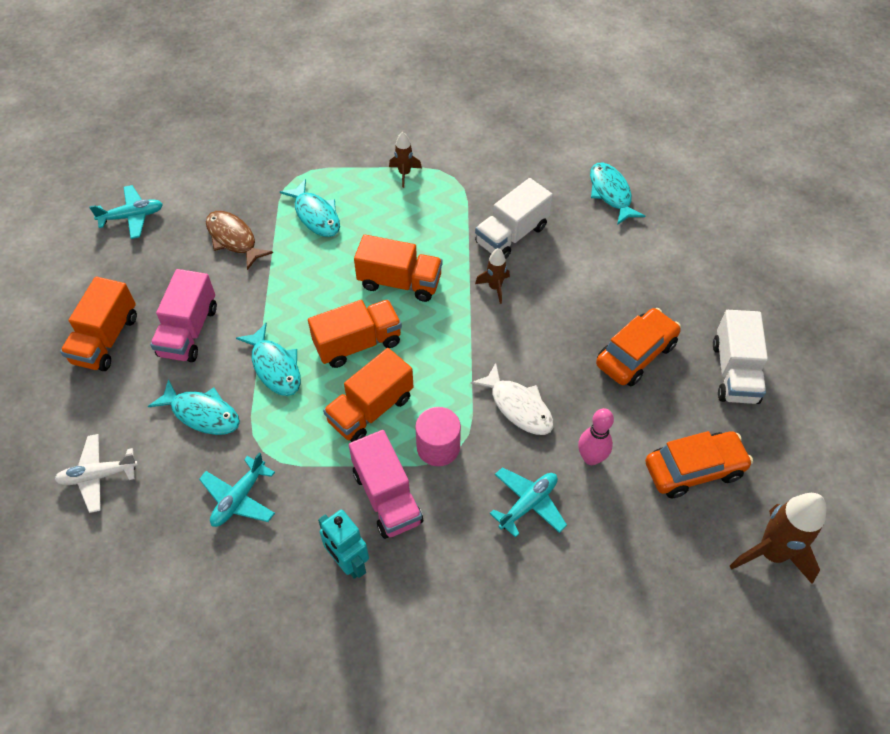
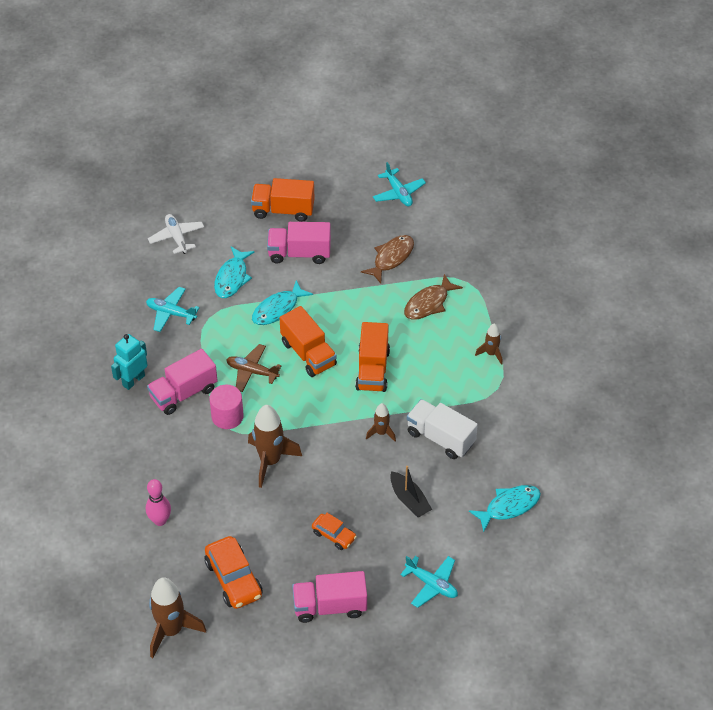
camera: 80 degrees right, 5 degrees down
turquoise fish [280,179,340,237] -> brown fish [404,274,463,320]
orange truck [323,348,413,442] -> brown plane [226,344,282,392]
white fish [471,363,554,435] -> brown rocket [248,405,302,488]
turquoise plane [490,467,567,538] -> turquoise plane moved to [400,556,458,608]
pink bowling pin [578,408,614,465] -> pink bowling pin moved to [146,479,171,526]
orange car [596,308,681,386] -> orange car [312,513,357,550], size x0.59
white truck [713,310,768,404] -> pink truck [292,571,367,623]
none -> black boat [390,466,432,517]

